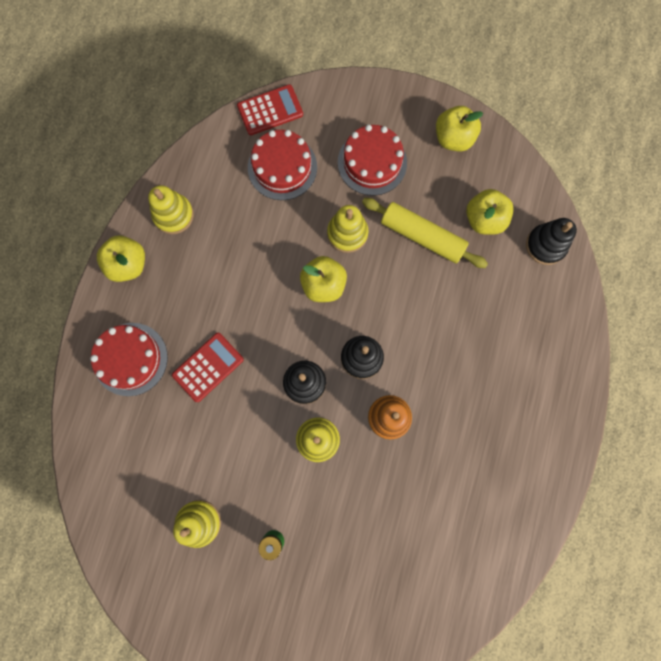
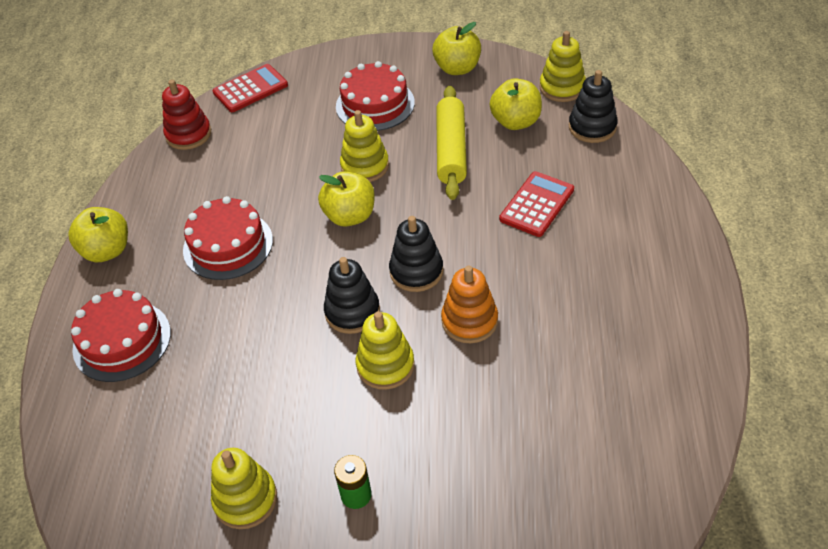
camera: 10 degrees left, 30 degrees down
yellow stacking toy [148,185,194,234] -> yellow stacking toy moved to [539,31,586,102]
red calculator [172,333,244,402] -> red calculator moved to [499,171,574,237]
red cake [248,130,317,200] -> red cake moved to [183,196,273,280]
yellow rolling pin [362,198,488,268] -> yellow rolling pin turned 75 degrees clockwise [436,86,467,200]
none -> red stacking toy [162,80,211,150]

